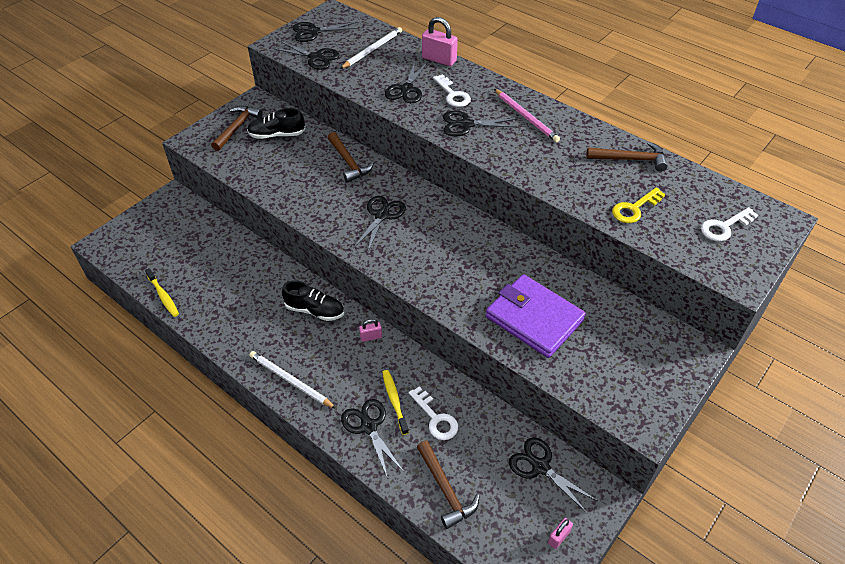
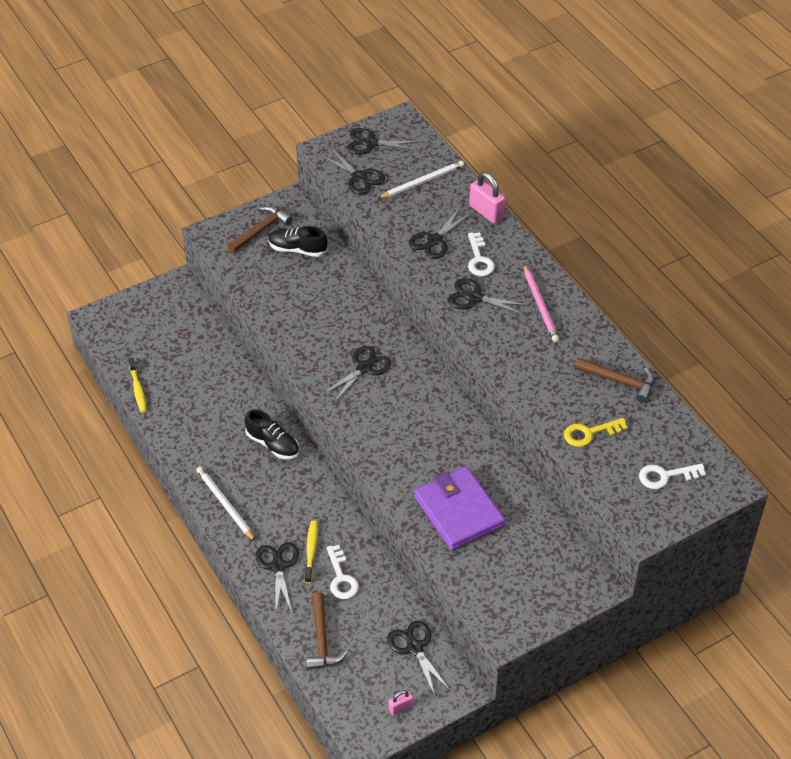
camera: 20 degrees right, 0 degrees up
brown hammer [328,132,374,182] -> none
pink padlock [359,319,382,342] -> none

